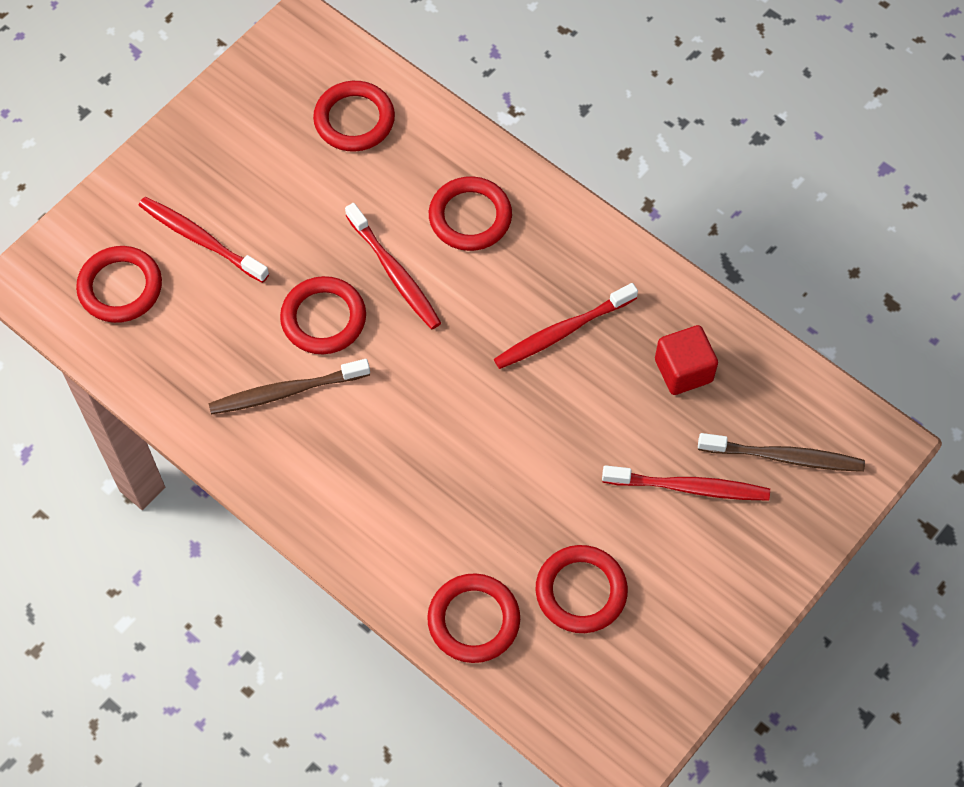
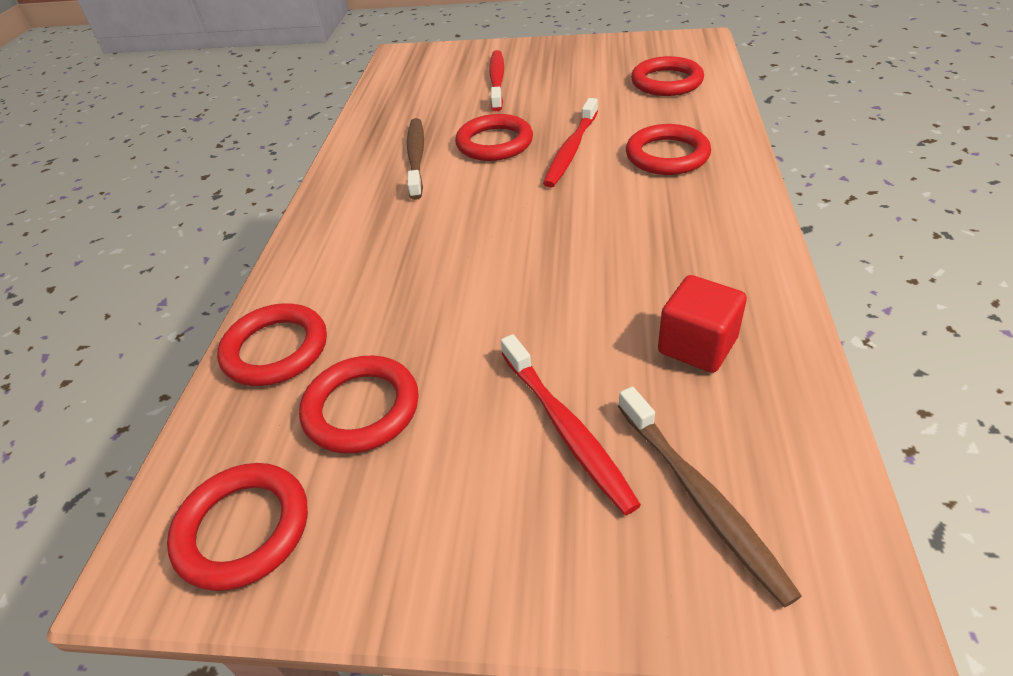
camera: 60 degrees right, 20 degrees down
red ring [76,246,162,323] -> red ring moved to [167,463,308,591]
brown toothbrush [209,359,370,414] -> brown toothbrush turned 45 degrees clockwise [407,118,424,200]
red toothbrush [494,283,638,369] -> none

